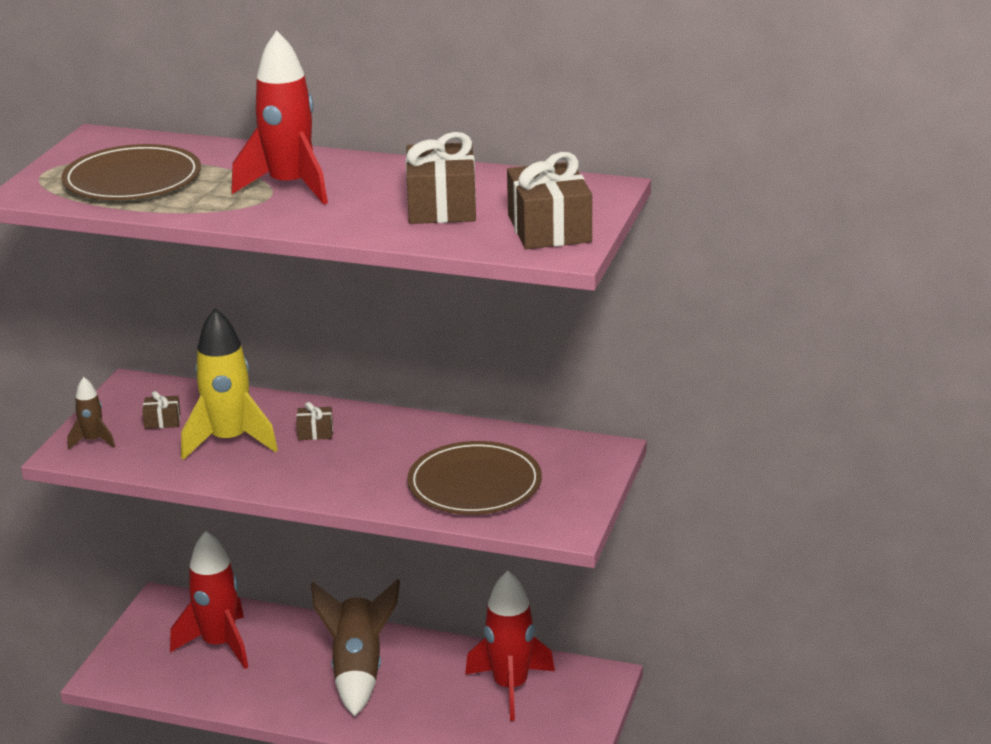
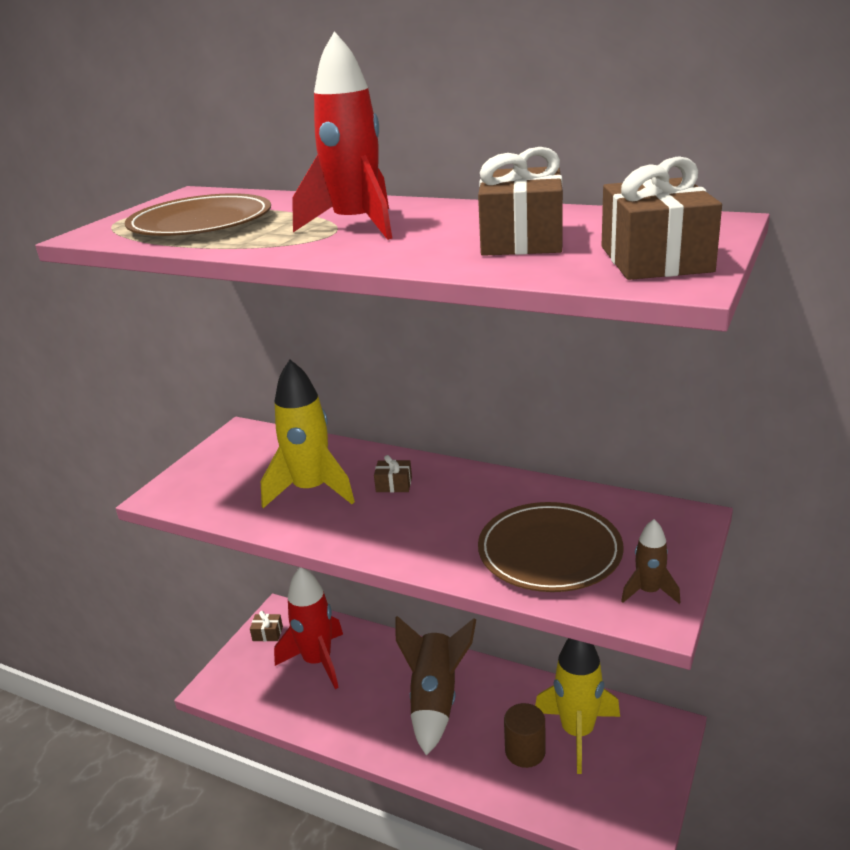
camera: 10 degrees right, 0 degrees up
brown rocket [68,377,115,450] -> brown rocket moved to [621,519,680,604]
brown gift [142,391,181,429] -> brown gift moved to [250,611,283,642]
red rocket [465,570,555,721] -> yellow rocket [535,638,620,774]
none -> brown cylinder [504,703,546,768]

